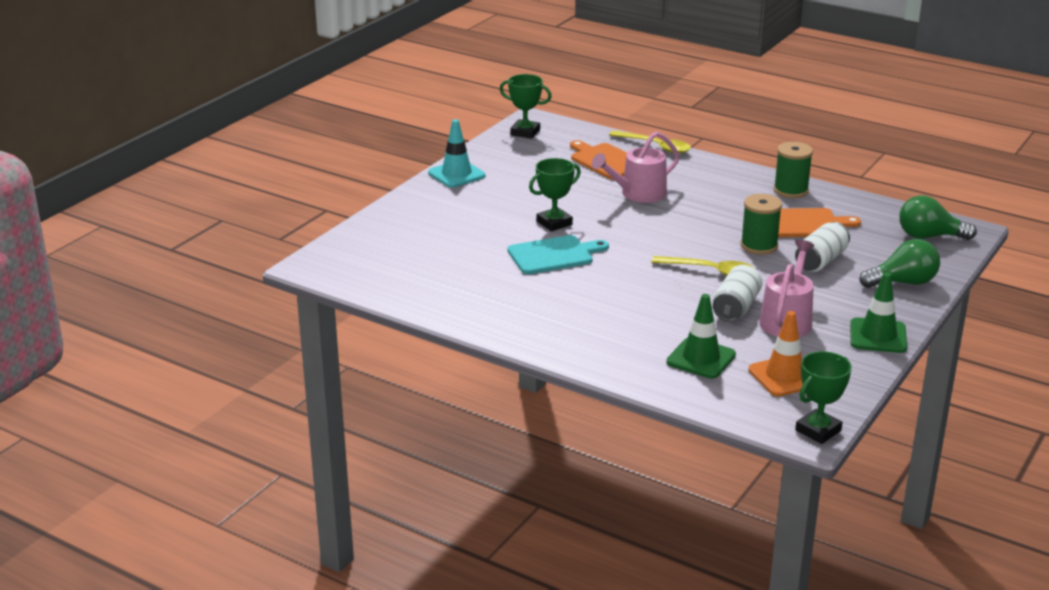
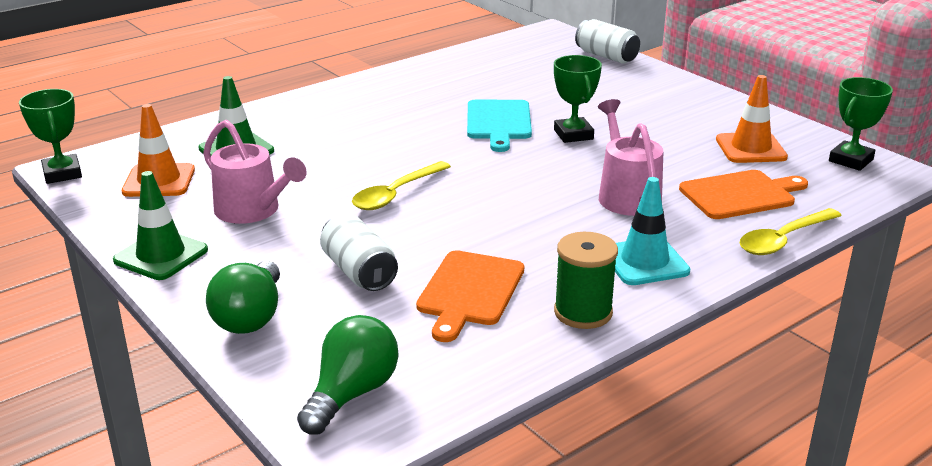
camera: 110 degrees right, 0 degrees up
turquoise traffic cone [428,119,486,188] -> turquoise traffic cone moved to [615,177,690,285]
white can [713,265,762,321] -> white can moved to [575,19,640,64]
green spool [741,194,782,255] -> none
none -> orange traffic cone [716,75,788,163]

